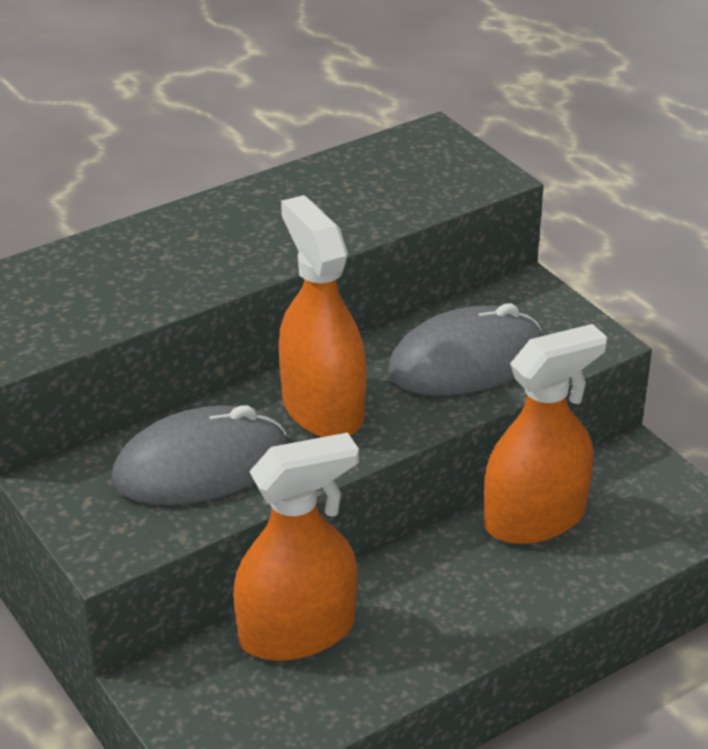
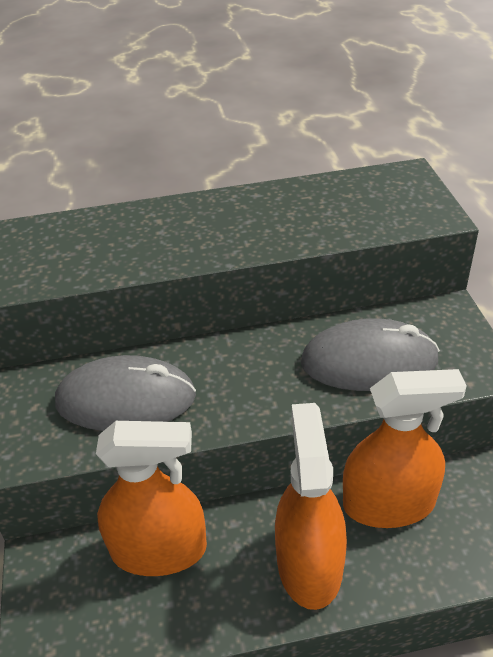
camera: 25 degrees right, 5 degrees up
orange spray bottle [279,195,367,437] -> orange spray bottle moved to [275,403,347,610]

